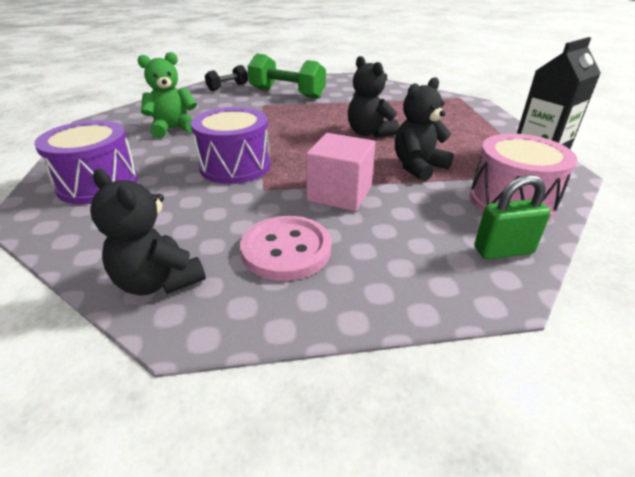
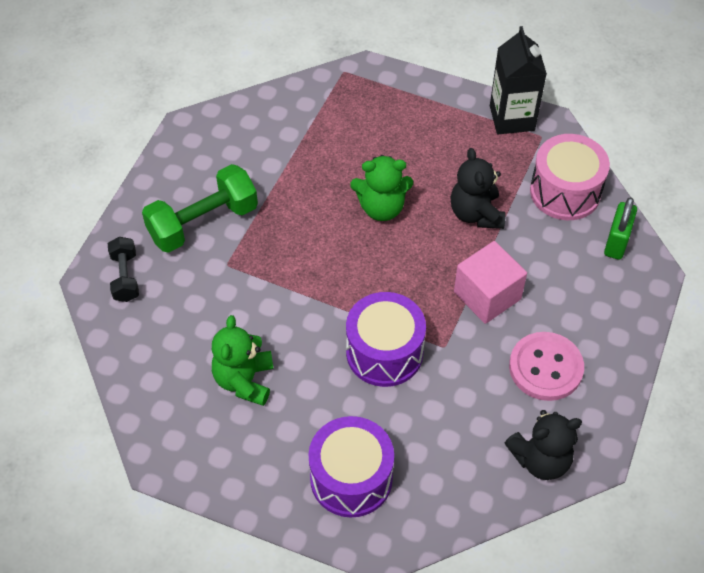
camera: 60 degrees left, 20 degrees up
black teddy bear [348,56,399,138] -> green teddy bear [350,155,413,221]

